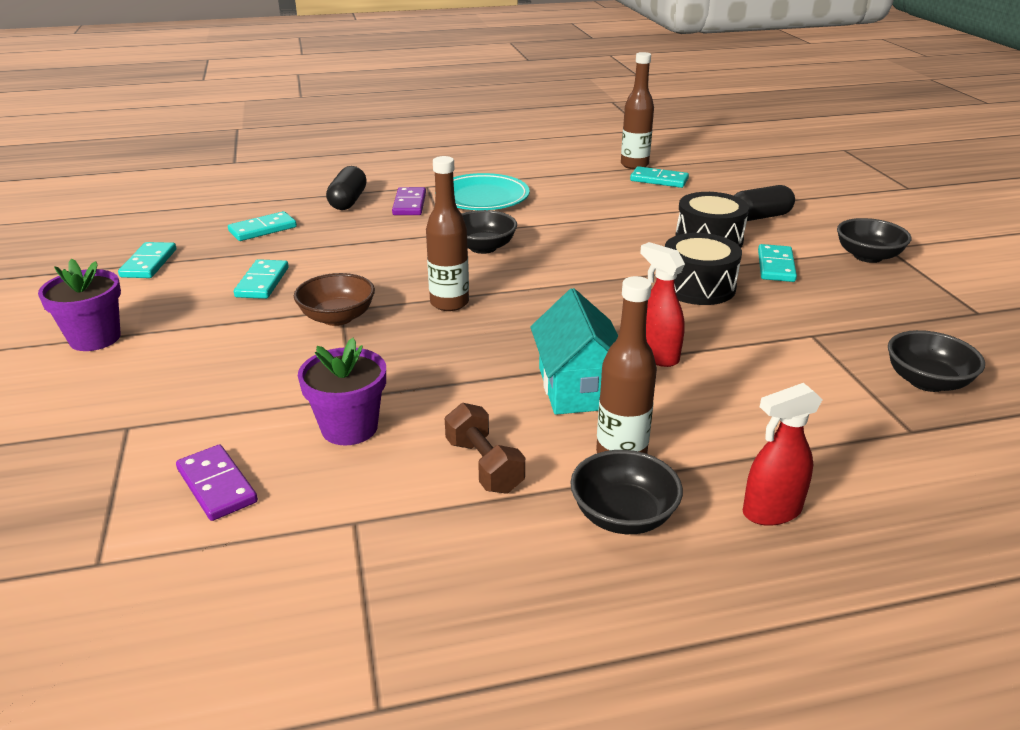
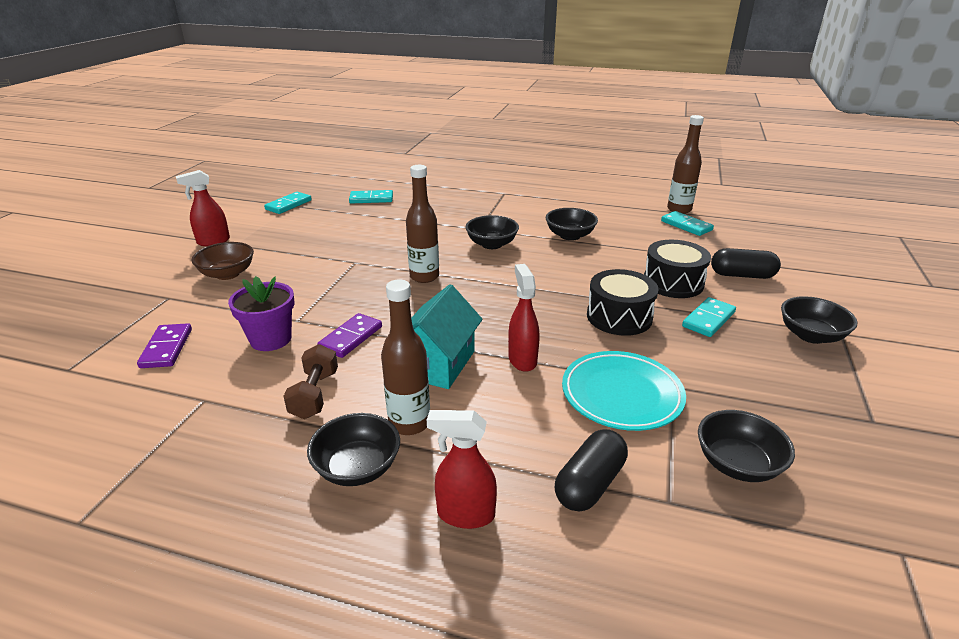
camera: 30 degrees right, 0 degrees up
purple flower pot [38,259,121,351] -> red spray bottle [176,170,230,246]
turquoise domino [234,259,289,299] -> none
brown bowl [294,273,375,326] -> brown bowl moved to [192,242,254,280]
black capsule [326,166,367,210] -> black capsule moved to [555,429,628,512]
purple domino [392,187,426,215] -> purple domino moved to [317,313,382,358]
turquoise plate [453,173,530,210] -> turquoise plate moved to [562,351,686,431]
none -> black bowl [546,208,598,241]

